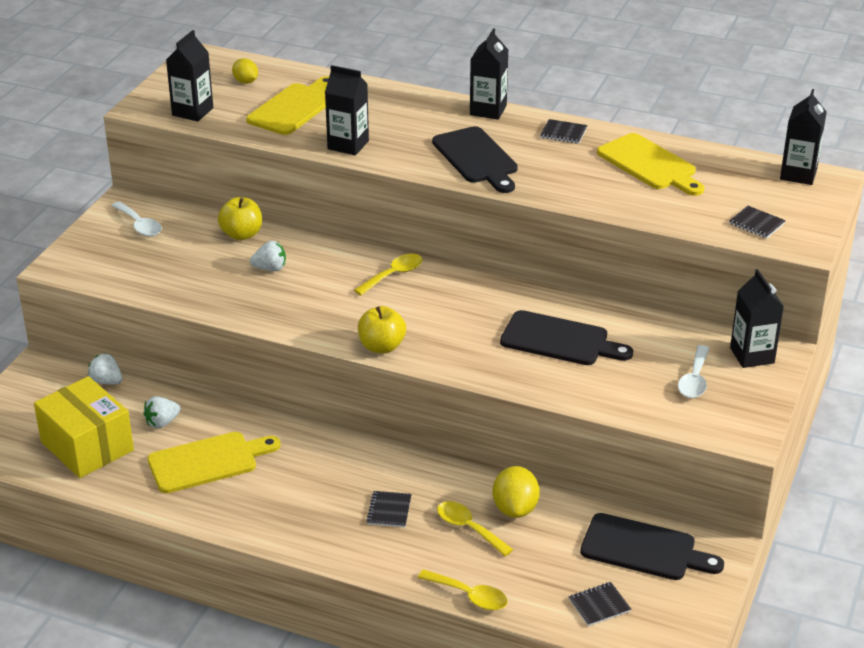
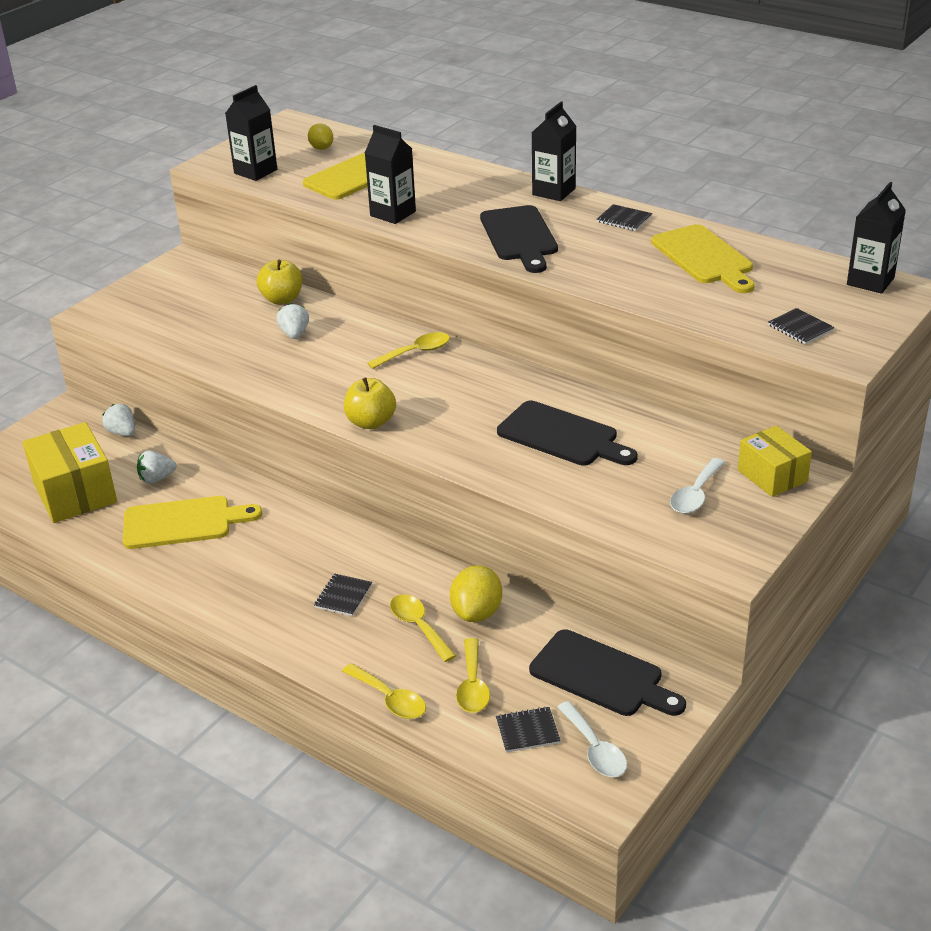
camera: 15 degrees right, 0 degrees up
white spoon [111,201,162,236] -> white spoon moved to [557,701,627,777]
white strawberry [250,241,286,271] -> white strawberry turned 105 degrees counterclockwise [276,303,309,339]
black carton [730,269,784,368] -> yellow box [738,426,812,497]
none -> yellow spoon [456,638,490,713]

